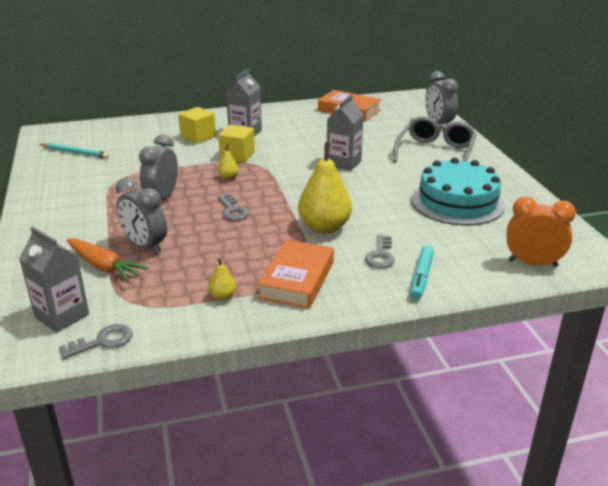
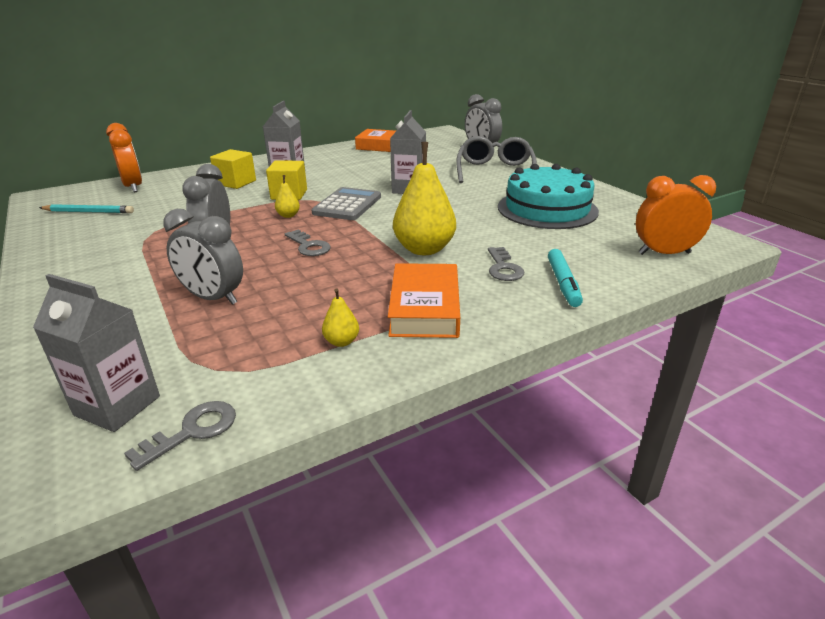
camera: 15 degrees left, 0 degrees up
orange carrot [67,238,148,282] -> none
none -> orange clock [106,123,142,192]
none -> grey calculator [311,187,381,220]

